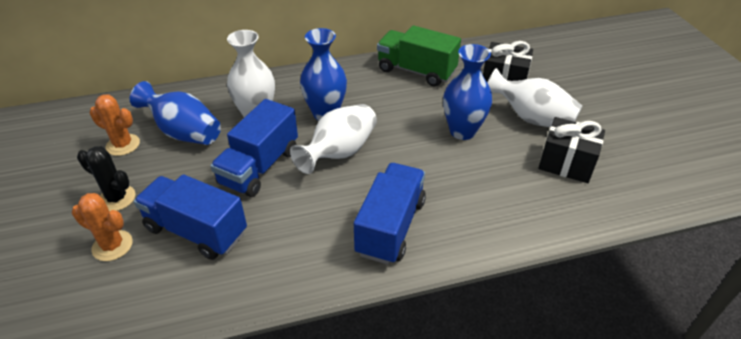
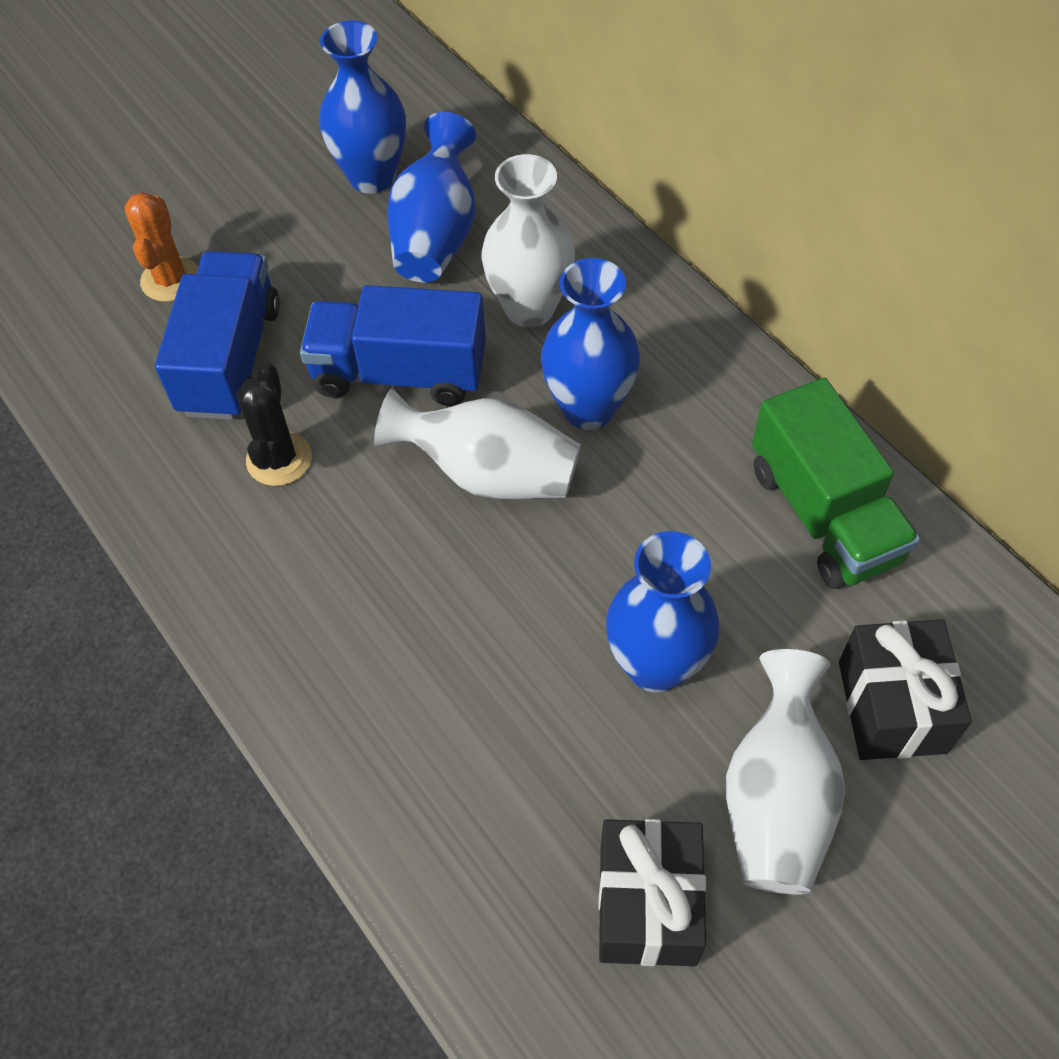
camera: 70 degrees right, 15 degrees up
black cactus [77,146,135,212] -> black cactus moved to [237,362,312,486]
orange cactus [90,95,140,156] -> blue vase [319,21,406,194]
blue truck [354,163,426,265] -> none
green truck [377,25,461,86] -> green truck turned 150 degrees clockwise [752,378,920,589]

